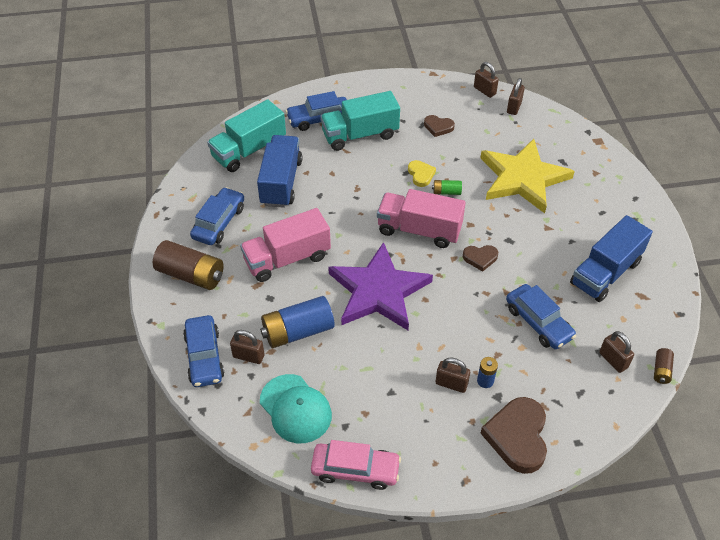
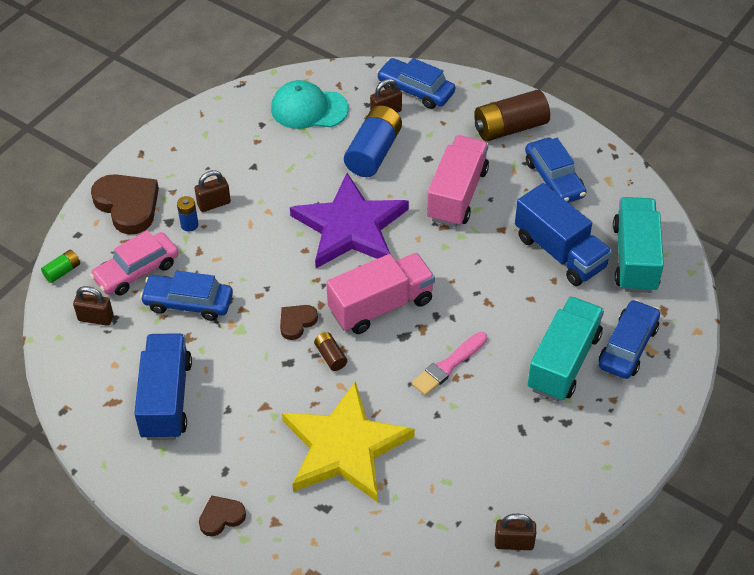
camera: 135 degrees right, 0 degrees up
pink car [311,440,401,490] -> pink car moved to [90,230,178,295]
yellow heart [408,160,436,187] -> pink brush [411,332,487,396]
brown heart [424,115,455,137] -> brown heart moved to [199,495,246,536]
green battery [432,180,462,195] -> green battery moved to [41,250,80,283]
brown padlock [507,78,525,115] -> none
brown battery [654,348,674,384] -> brown battery moved to [314,332,347,371]

